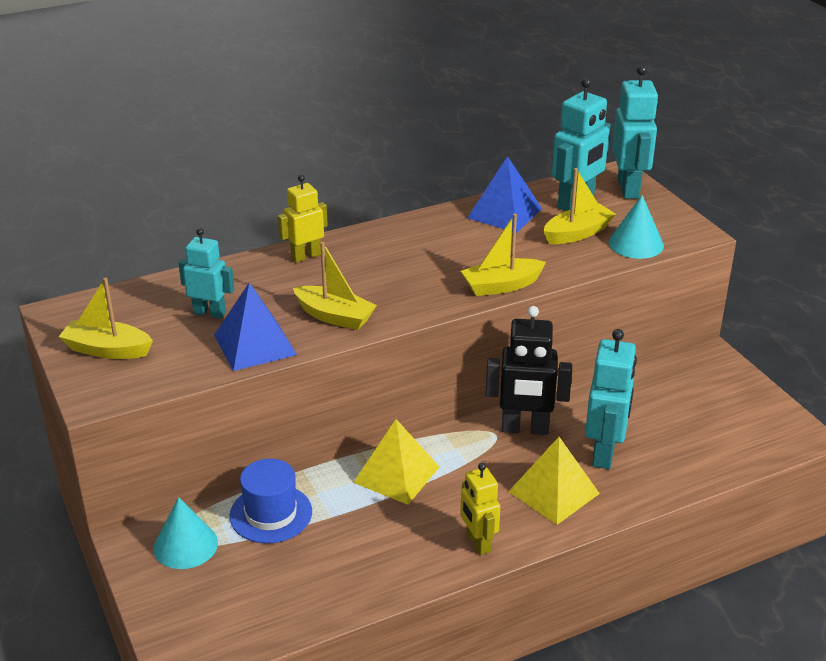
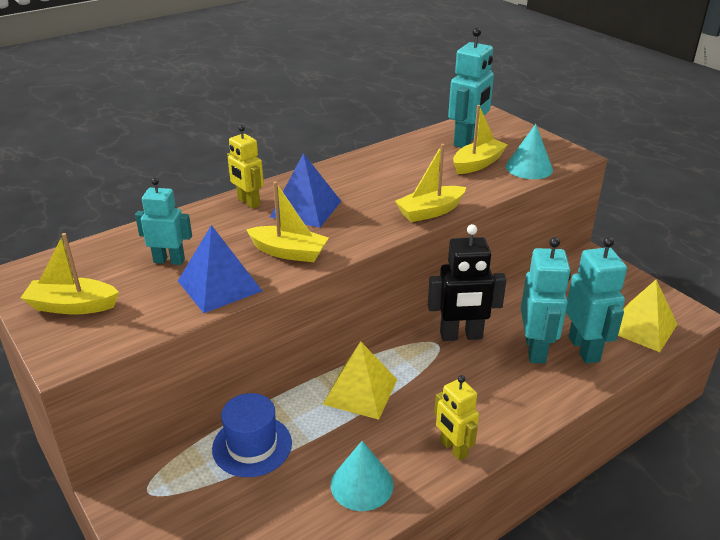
camera: 10 degrees left, 0 degrees up
turquoise cone [153,497,218,569] -> turquoise cone moved to [331,441,394,511]
yellow robot [278,175,328,263] -> yellow robot turned 90 degrees counterclockwise [227,125,264,209]
blue pyramid [467,156,542,233] -> blue pyramid moved to [270,153,341,228]
yellow pyramid [508,437,600,525] -> yellow pyramid moved to [618,279,678,352]
turquoise robot [612,65,659,199] -> turquoise robot moved to [566,237,627,364]

